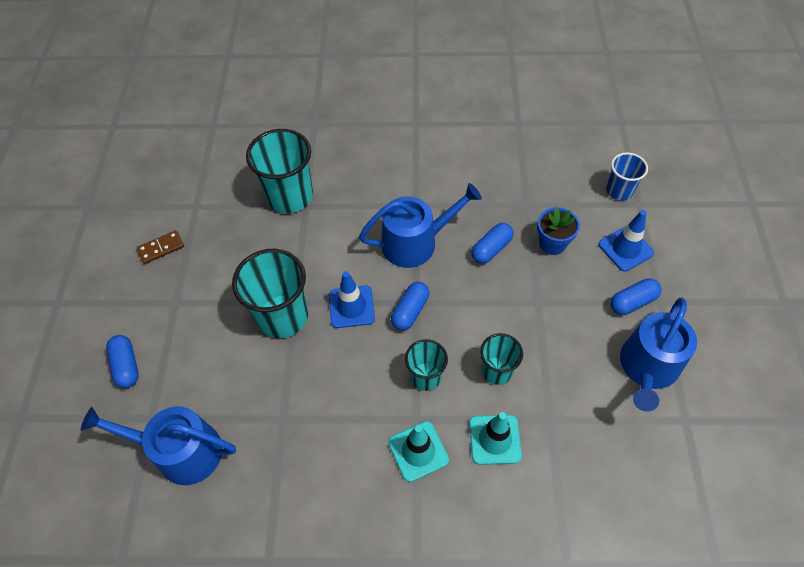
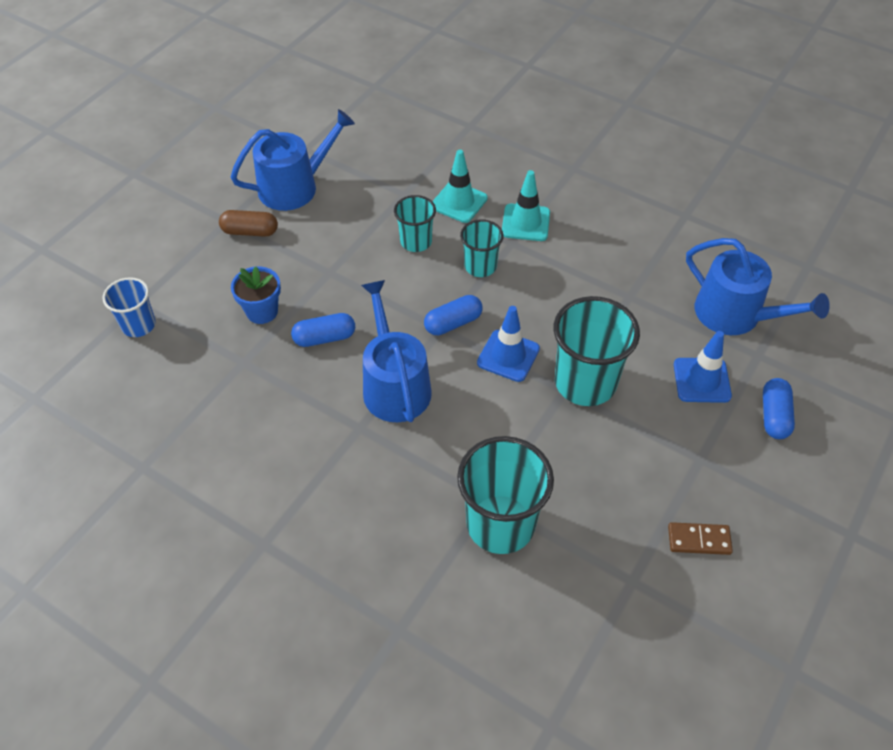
camera: 150 degrees left, 5 degrees down
blue watering can [359,183,482,268] -> blue watering can turned 60 degrees clockwise [361,280,432,422]
blue traffic cone [598,210,654,272] -> blue traffic cone moved to [674,331,732,403]
blue capsule [610,278,661,315] -> brown capsule [219,210,278,237]

